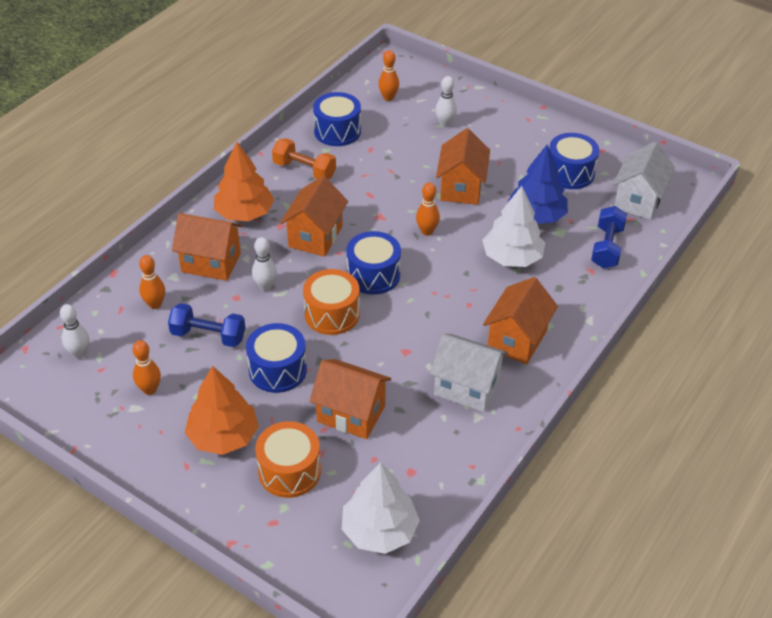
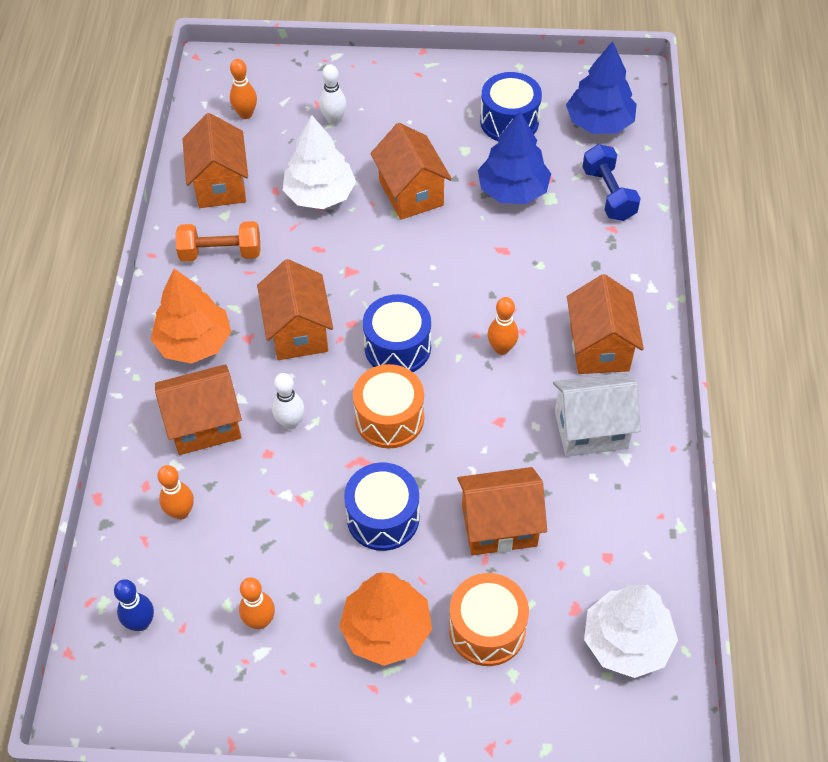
camera: 30 degrees left, 10 degrees up
white bowling pin [60,304,89,359] -> blue bowling pin [114,579,154,631]
blue dumbbell [168,303,245,347] -> none
blue drum [313,92,361,146] -> orange house [182,113,248,208]
orange bowling pin [416,183,440,236] -> orange bowling pin moved to [488,297,519,355]
white tree [482,186,545,267] -> white tree moved to [283,115,356,209]
white house [613,142,675,220] -> blue tree [566,41,637,134]

